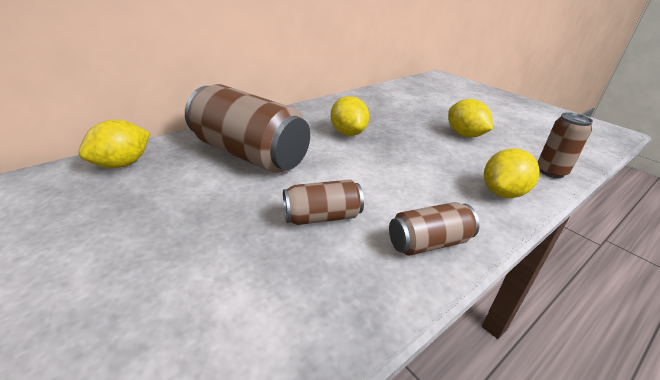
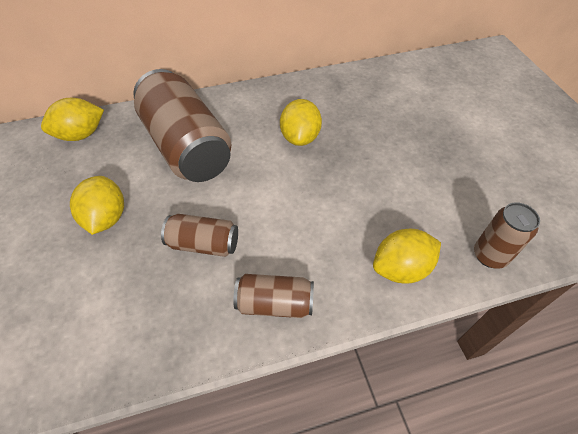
camera: 25 degrees right, 20 degrees up
yellow lemon [448,99,493,137] -> yellow lemon moved to [70,176,124,235]

